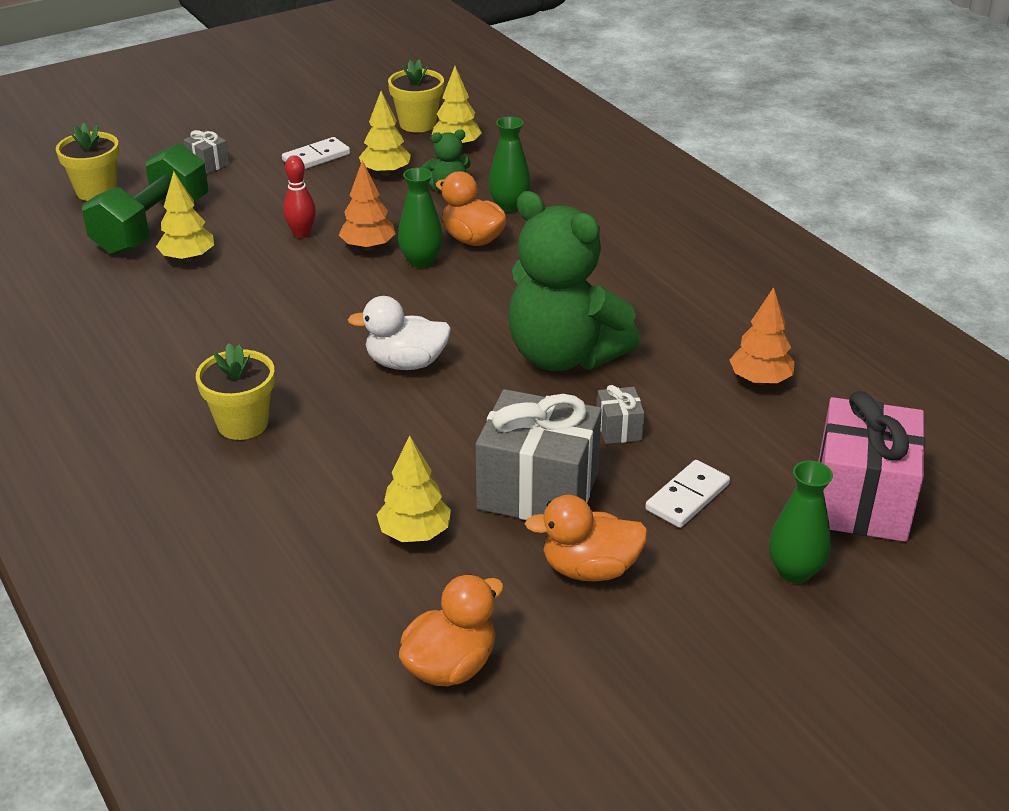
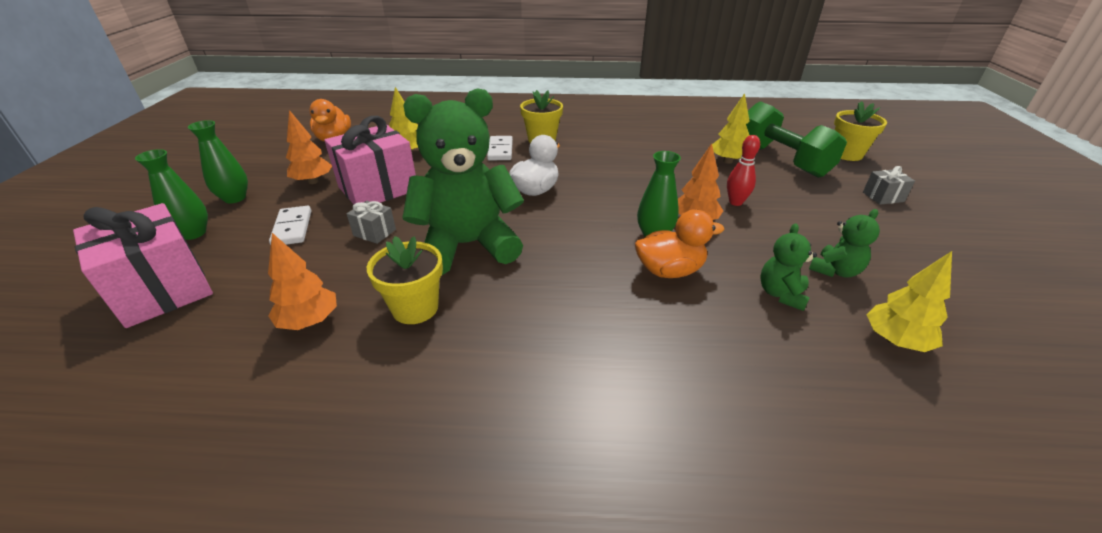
camera: 125 degrees right, 0 degrees up
white domino [282,137,350,169] -> white domino moved to [487,136,513,161]
yellow tree [359,91,411,176] -> green teddy bear [809,209,880,278]
yellow flower pot [388,60,444,132] -> yellow flower pot moved to [367,236,443,324]
grey gift [476,389,602,520] -> pink gift [324,116,416,204]
green vase [488,116,531,212] -> green vase moved to [188,120,248,203]
orange duck [525,495,648,582] -> orange tree [286,110,332,184]

